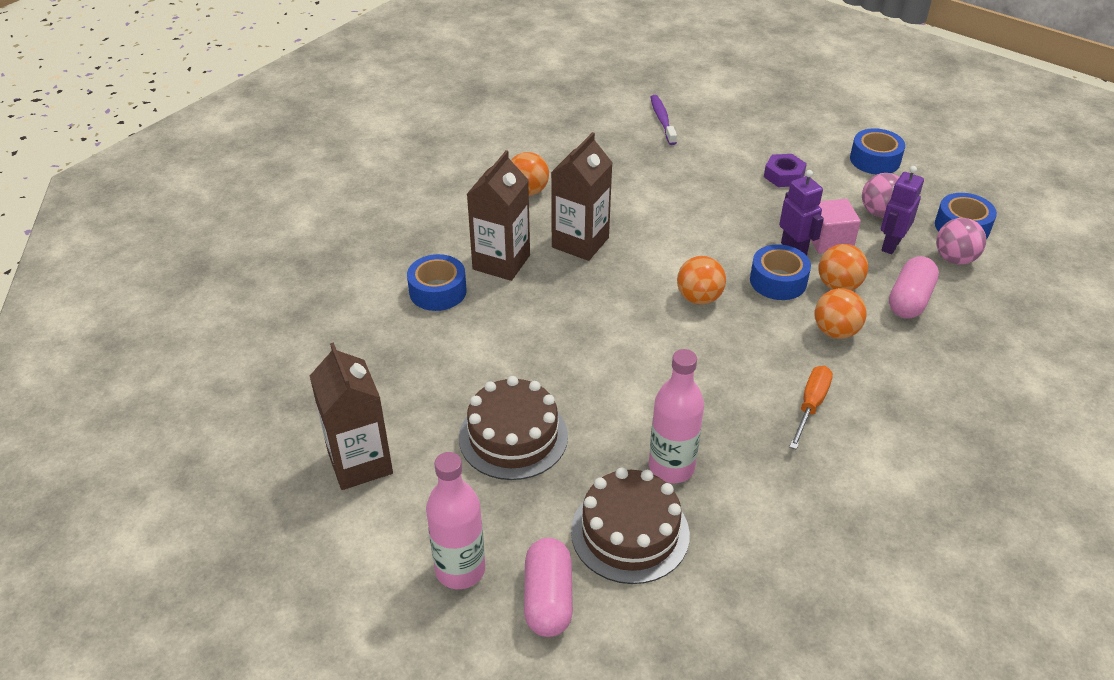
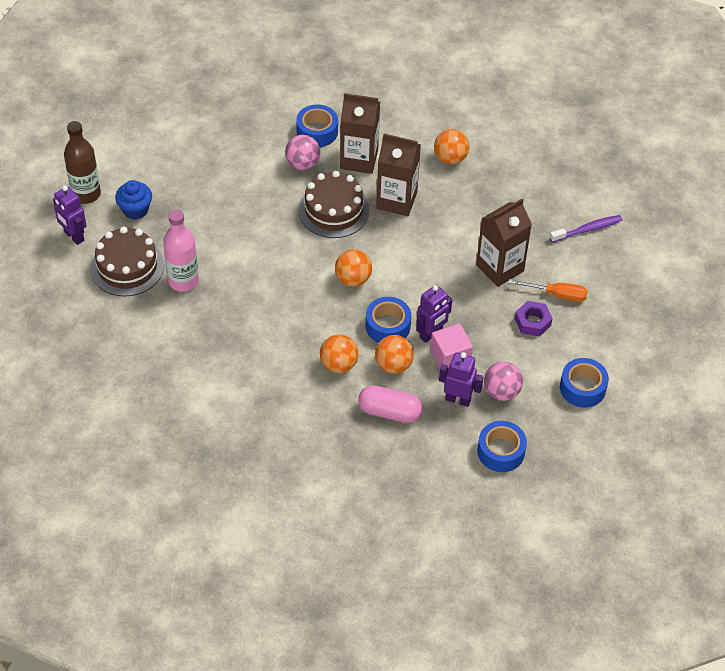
camera: 75 degrees right, 10 degrees up
brown carton [310,342,393,490] -> brown carton moved to [476,199,532,287]
pink bottle [426,452,485,589] -> brown bottle [64,121,101,204]
brown cake [459,376,568,480] -> brown cake moved to [298,171,370,238]
pink capsule [524,538,573,637] -> purple robot [53,185,87,245]
orange screwdriver [789,366,833,449] -> orange screwdriver moved to [508,279,588,302]
pink ball [936,218,986,265] -> pink ball moved to [285,135,320,170]
none -> blue cupcake [115,180,152,220]

